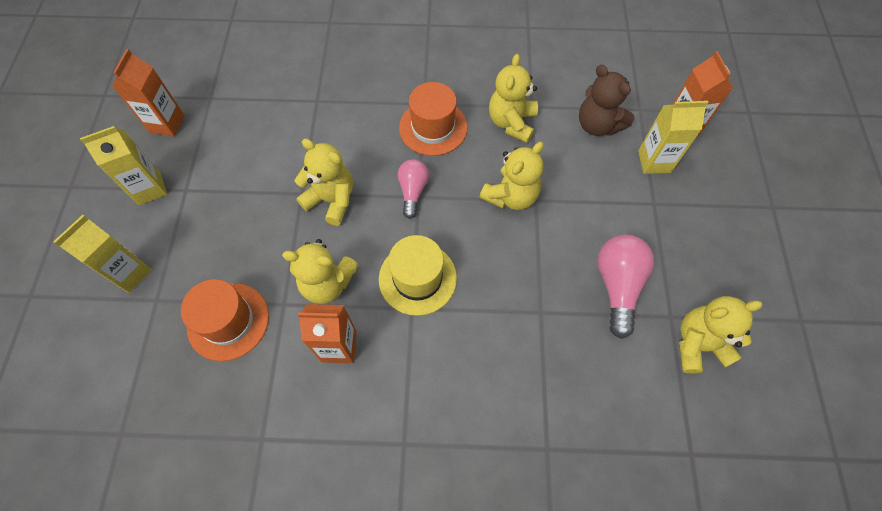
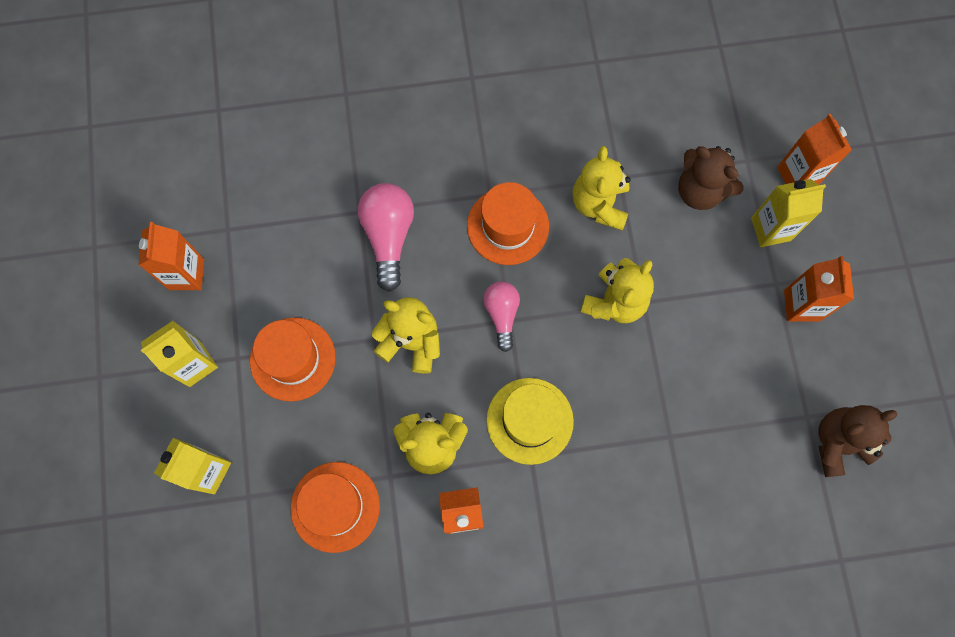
camera: 10 degrees left, 10 degrees up
pink light bulb [597,234,654,339] -> pink light bulb moved to [358,183,414,292]
yellow teddy bear [679,296,763,373] -> brown teddy bear [818,405,897,477]
none -> orange hat [250,317,336,401]
none -> orange carton [784,256,854,322]

